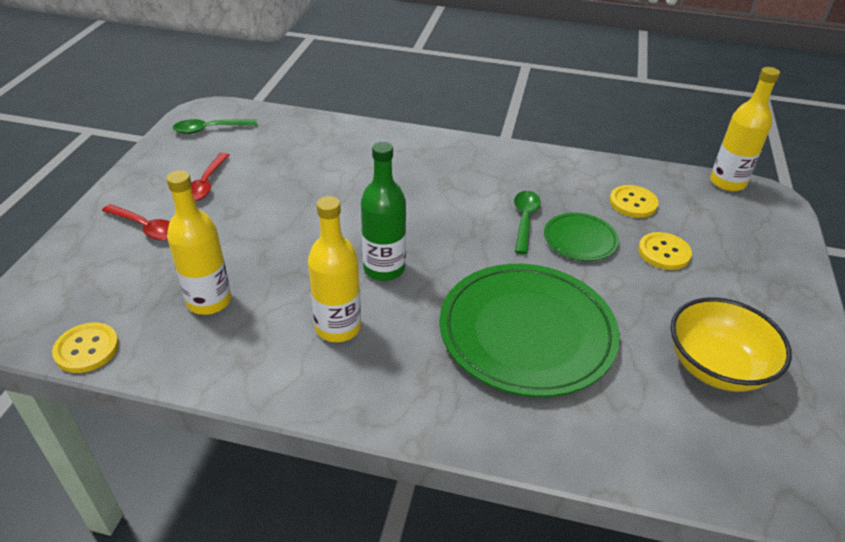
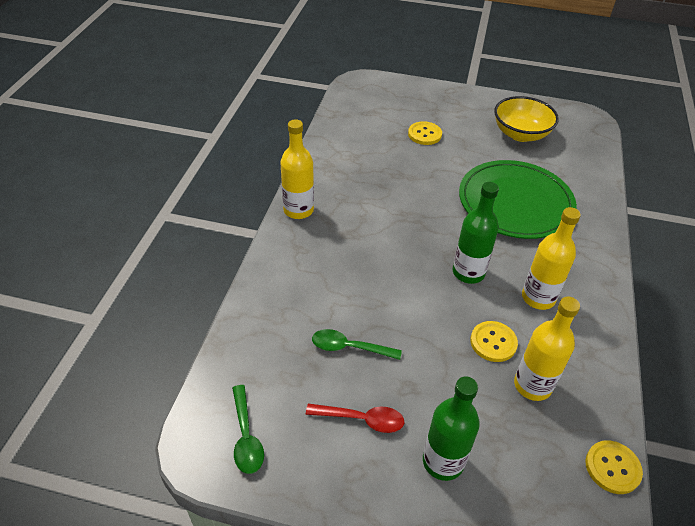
camera: 90 degrees left, 5 degrees up
red spoon [102,204,170,241] -> green bottle [423,377,480,481]
green spoon [514,191,541,254] -> green spoon moved to [312,329,402,360]
green plate [544,213,619,261] -> none
yellow button [609,185,659,218] -> yellow button moved to [470,321,518,362]
yellow bottle [710,67,780,191] -> yellow bottle moved to [280,119,314,219]

